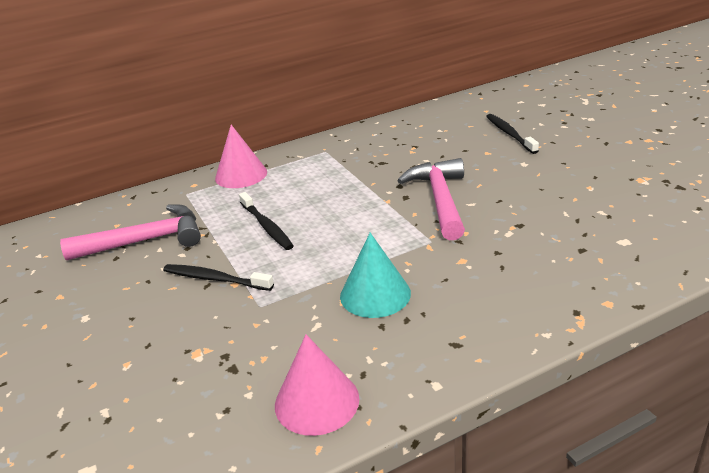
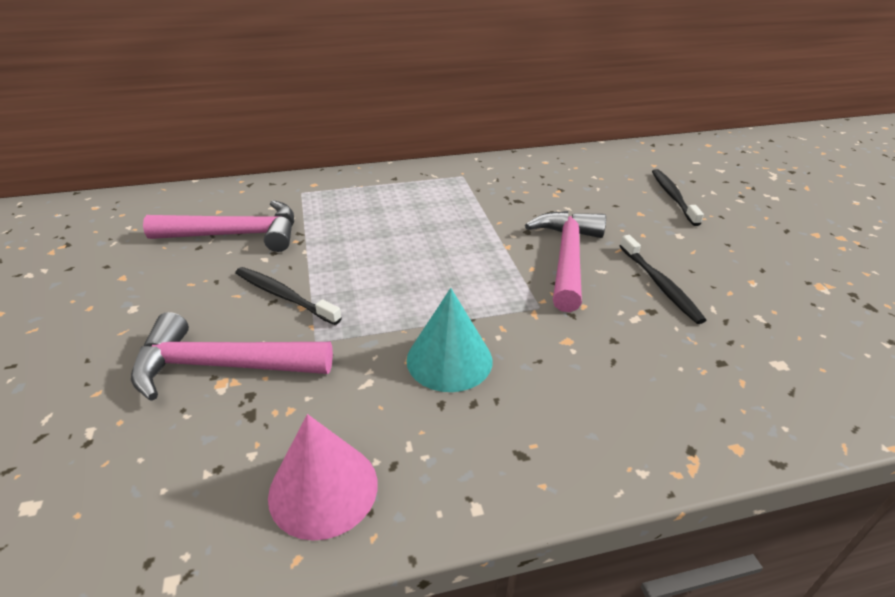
camera: 10 degrees right, 5 degrees up
pink cone [215,125,267,188] -> none
black toothbrush [239,192,294,250] -> black toothbrush moved to [620,235,706,324]
none -> pink hammer [131,312,333,401]

